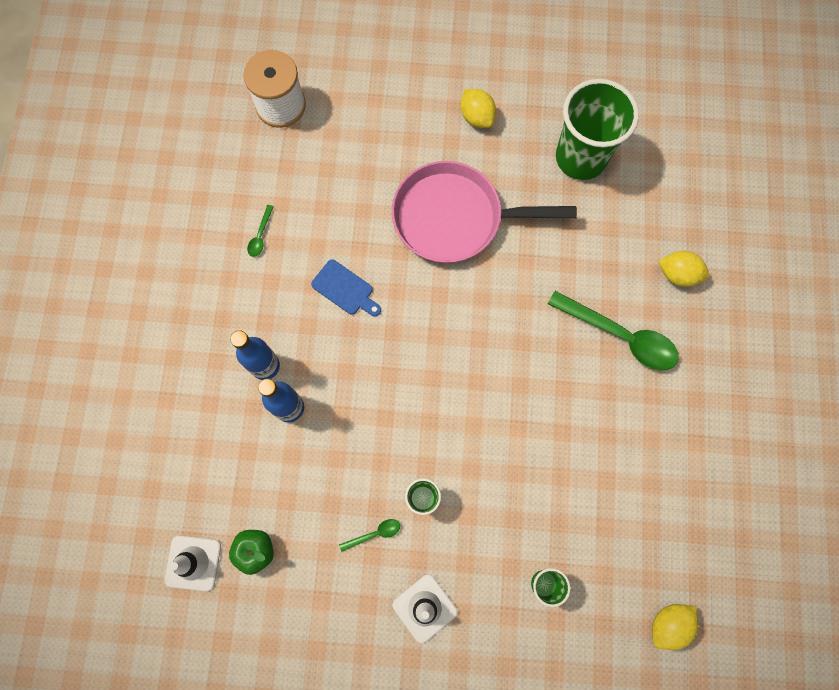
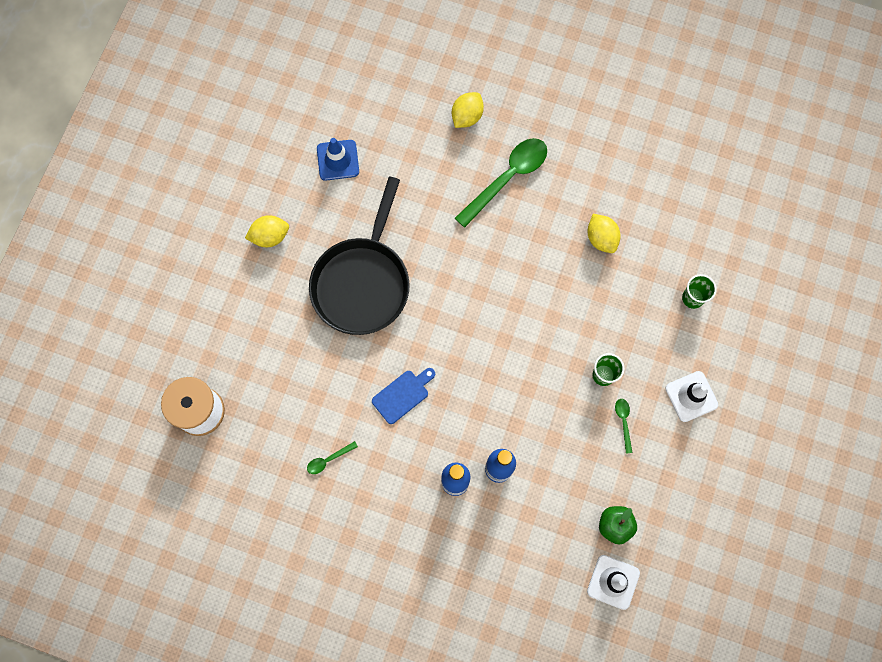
camera: 75 degrees left, 0 degrees up
green spoon [247,205,274,257] -> green spoon turned 120 degrees clockwise [307,441,358,474]
pink pan [392,161,577,263] -> black pan [309,177,410,335]
green cup [556,79,639,180] -> blue traffic cone [317,138,359,181]
yellow lemon [652,604,698,650] -> yellow lemon moved to [587,214,621,253]

